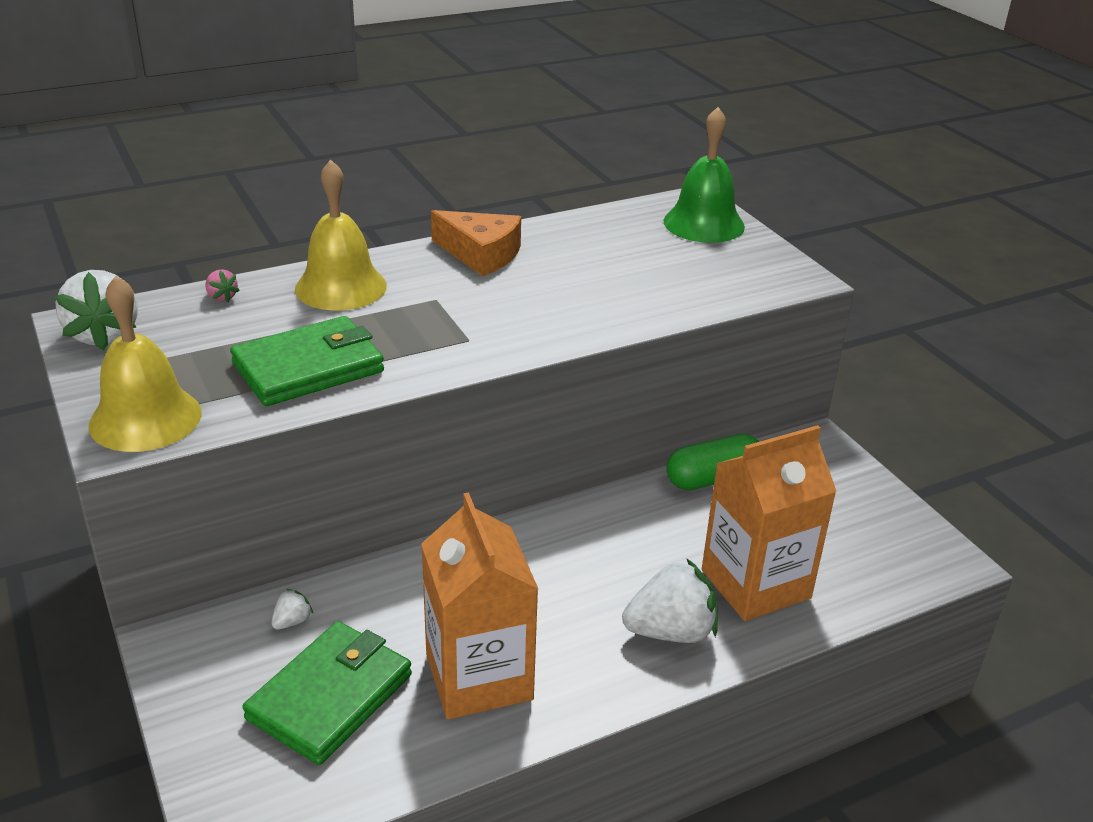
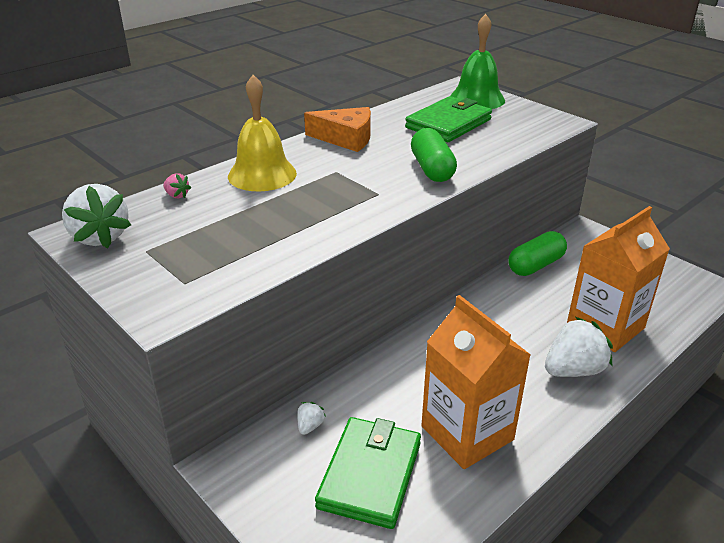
camera: 15 degrees left, 0 degrees up
yellow bell [88,276,202,452] -> none
green wallet [230,316,384,406] -> green wallet moved to [405,96,492,142]
none -> green capsule [411,128,457,182]

